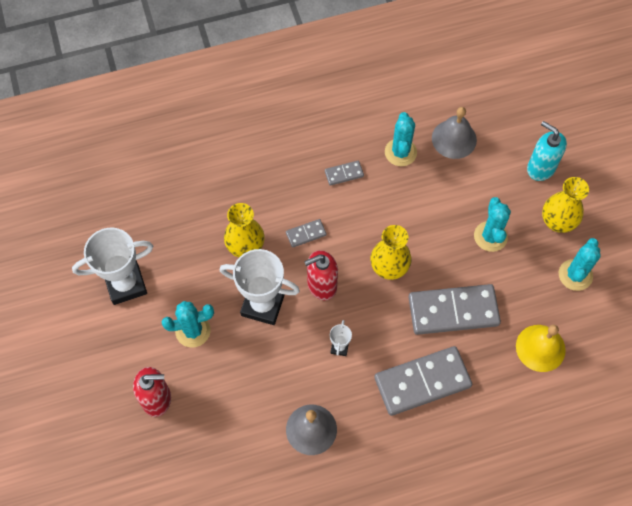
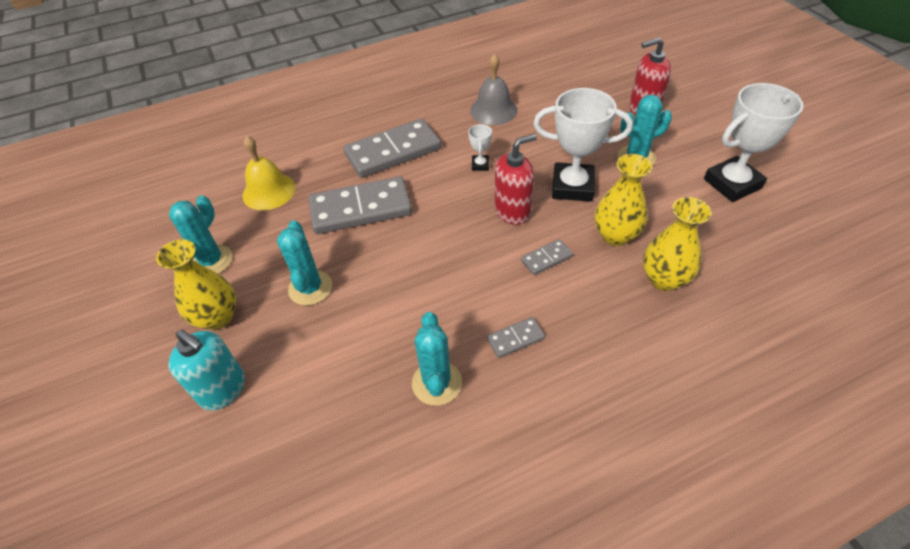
camera: 175 degrees right, 15 degrees down
yellow vase [370,225,411,280] -> yellow vase moved to [643,197,712,291]
grey bell [432,107,477,159] -> none

